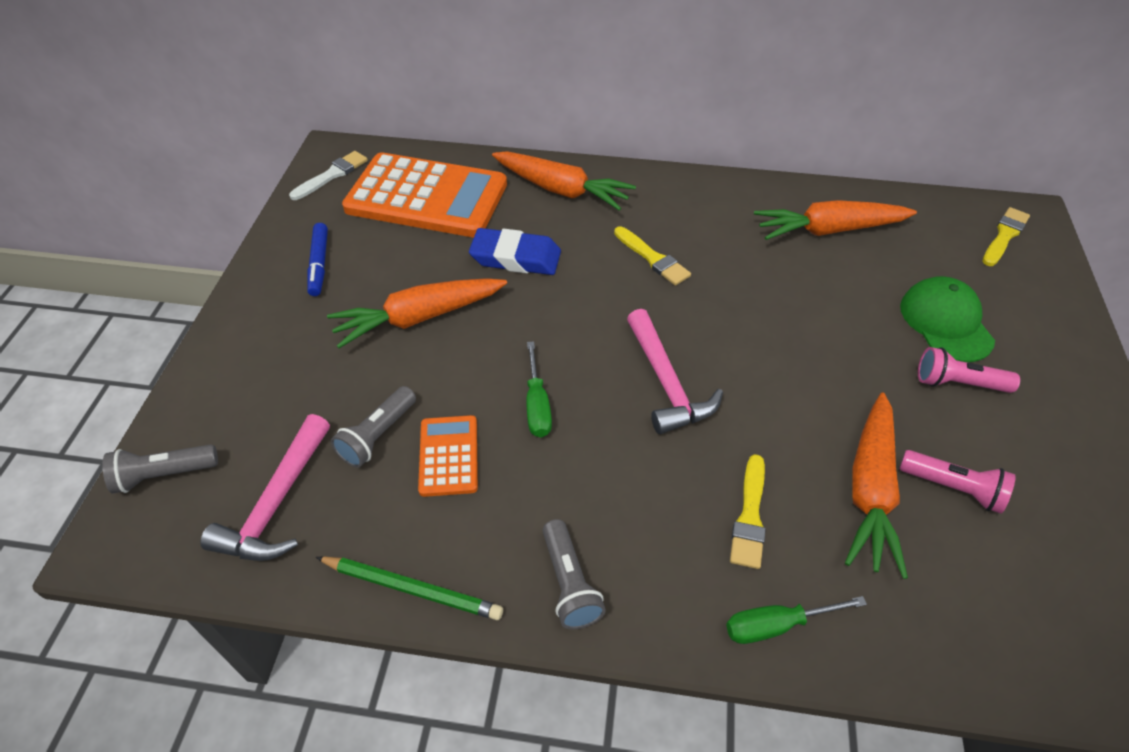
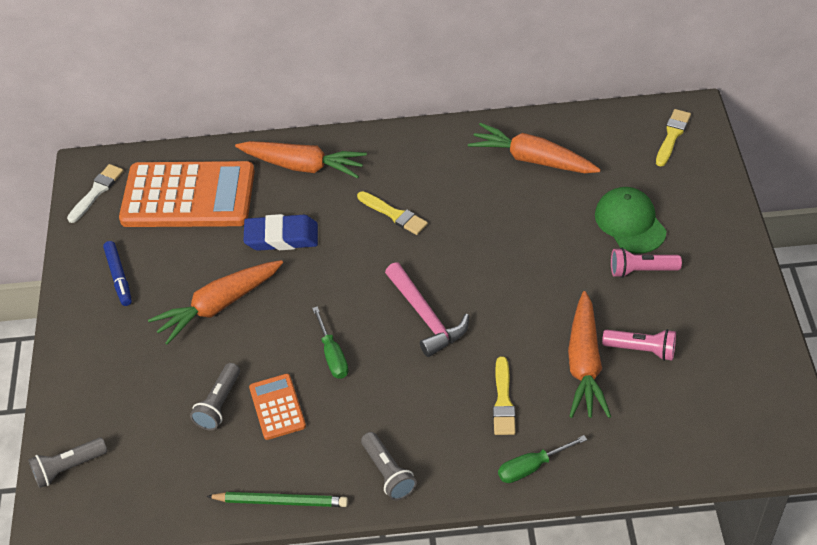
camera: 10 degrees left, 0 degrees up
pink hammer [201,414,330,561] -> none
orange carrot [754,200,917,240] -> orange carrot turned 45 degrees clockwise [468,123,601,173]

